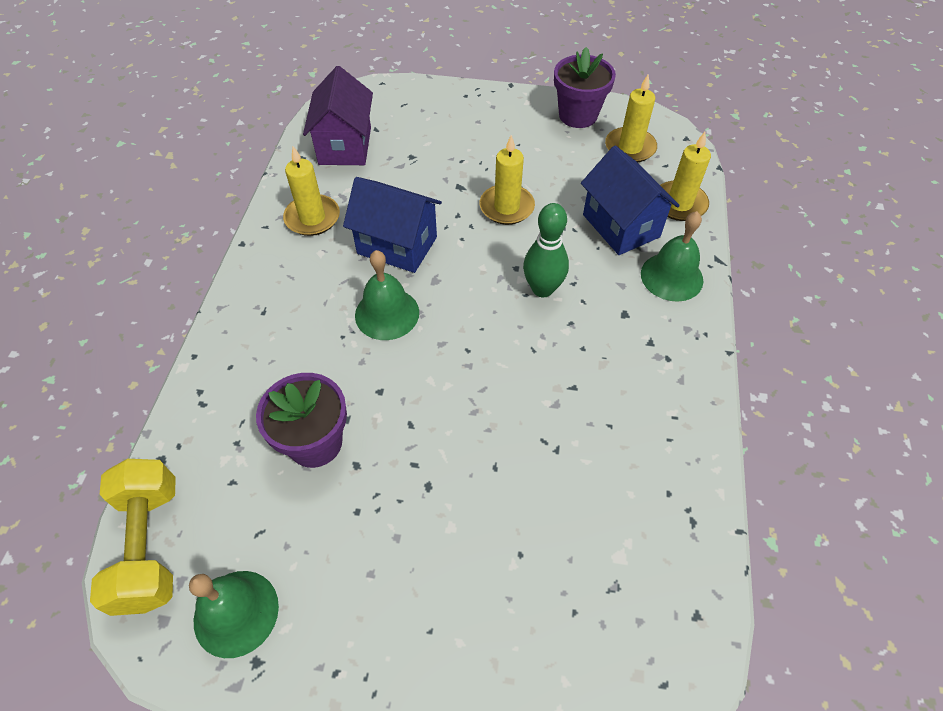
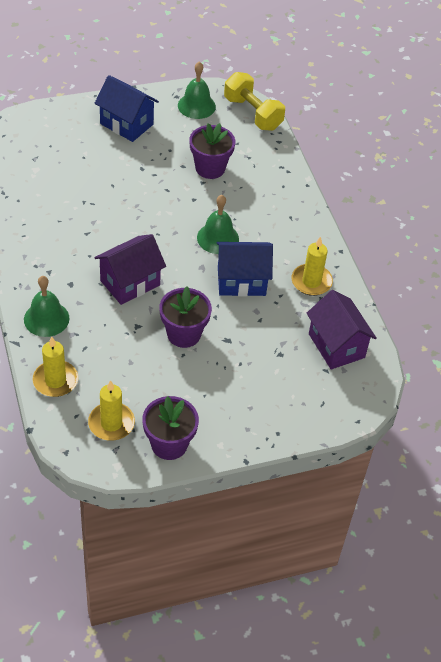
camera: 150 degrees right, 5 degrees down
yellow candle [480,135,535,225] -> purple flower pot [159,286,212,348]
green bowling pin [523,203,569,297] -> purple house [94,234,166,305]
blue house [581,146,680,255] -> blue house moved to [95,75,159,142]

